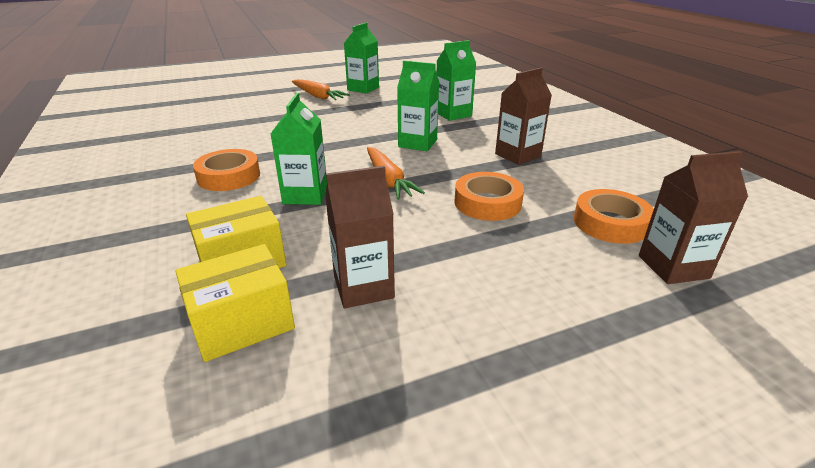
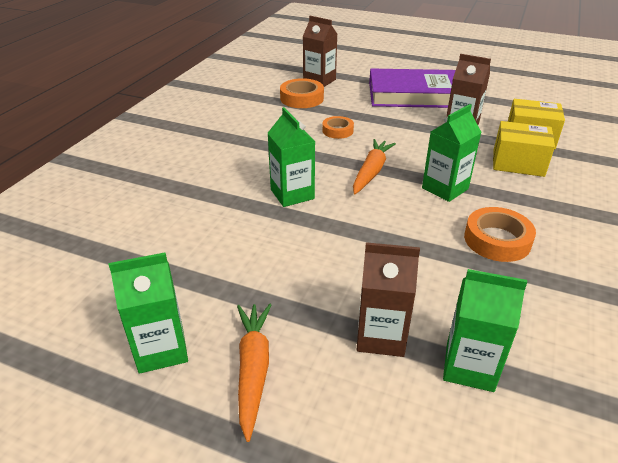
camera: 135 degrees left, 5 degrees up
green carton [436,40,476,121] -> green carton moved to [443,269,527,392]
orange tape [454,172,524,221] -> orange tape [322,116,354,139], size x0.64
brown carton [495,68,552,165] -> brown carton moved to [356,242,420,357]
none -> purple book [369,69,456,108]

